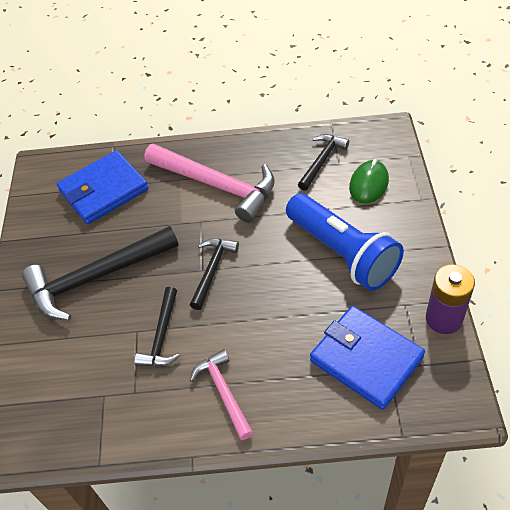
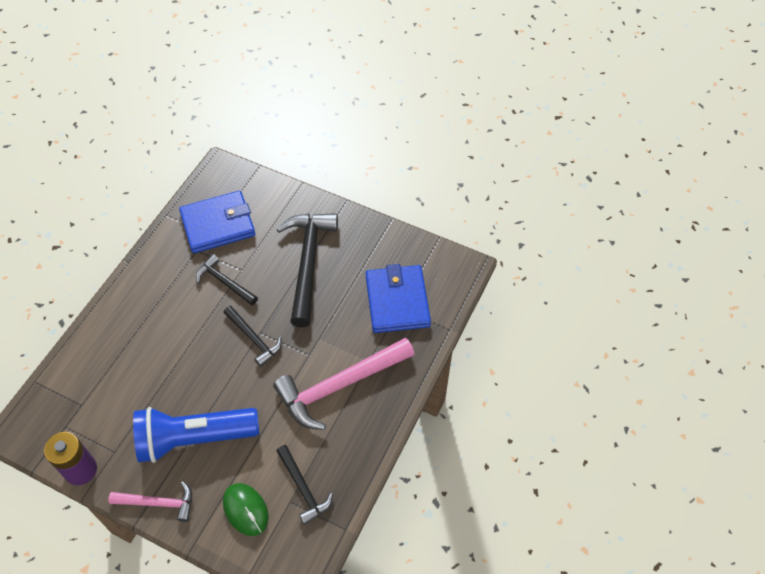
camera: 115 degrees right, 5 degrees up
pink hammer [190,349,253,440] -> pink hammer moved to [108,481,192,522]
blue wallet [310,306,425,410] -> blue wallet moved to [179,191,255,253]

